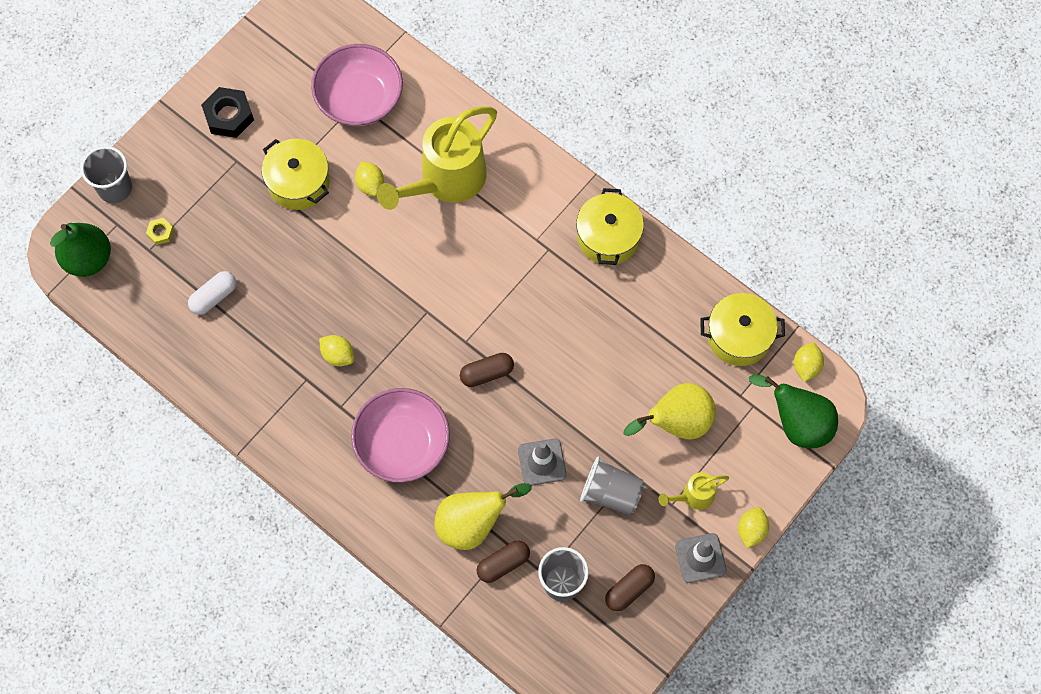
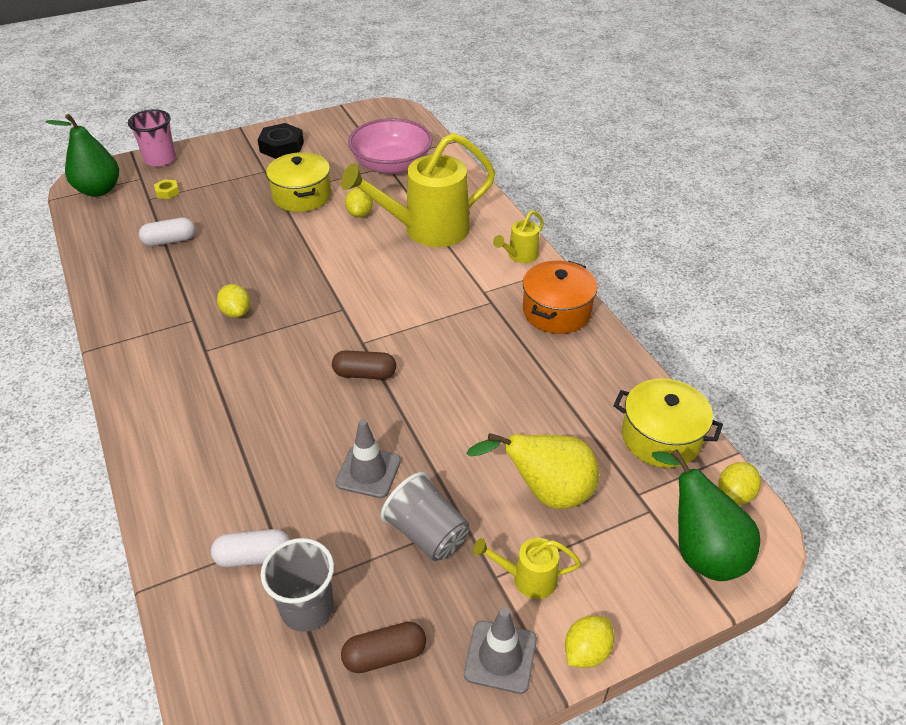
camera: 25 degrees right, 25 degrees down
grey cup [81,146,132,203] -> pink cup [128,109,176,167]
pink bowl [351,388,450,483] -> none
yellow pear [434,483,532,550] -> none
brown capsule [477,541,530,583] -> white capsule [211,529,290,567]
yellow pot [576,188,644,265] -> orange pot [523,261,598,334]
none -> yellow watering can [493,210,544,263]

